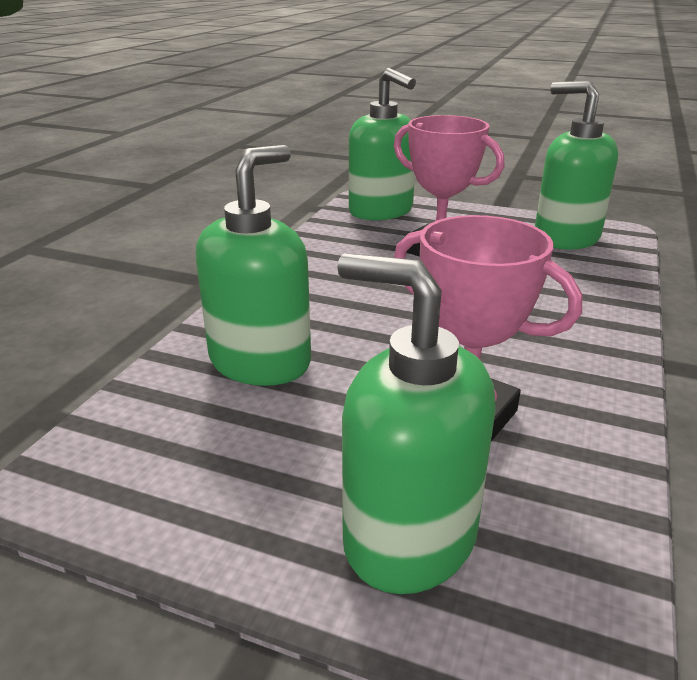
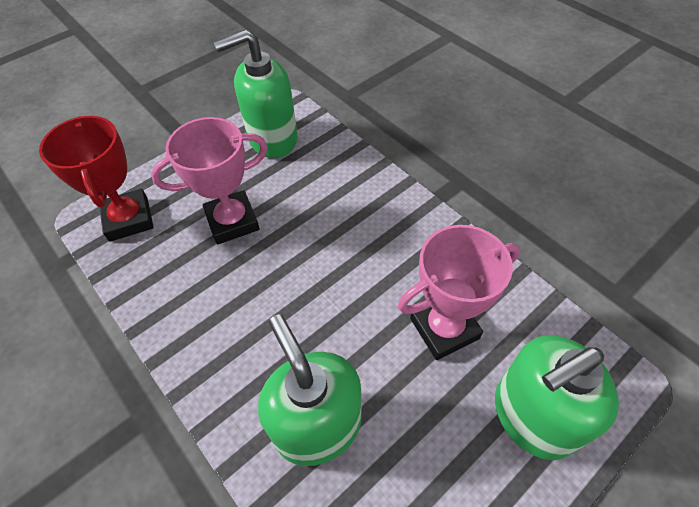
camera: 60 degrees left, 25 degrees up
green soap dispenser [349,68,416,221] -> red trophy [39,116,154,242]

